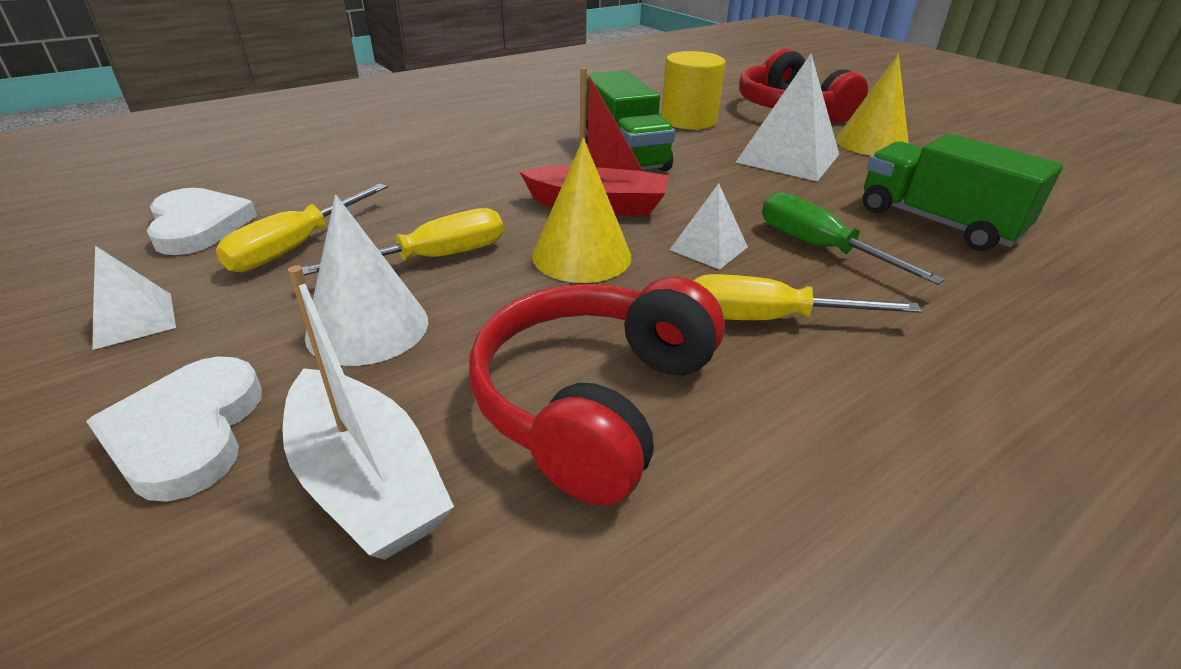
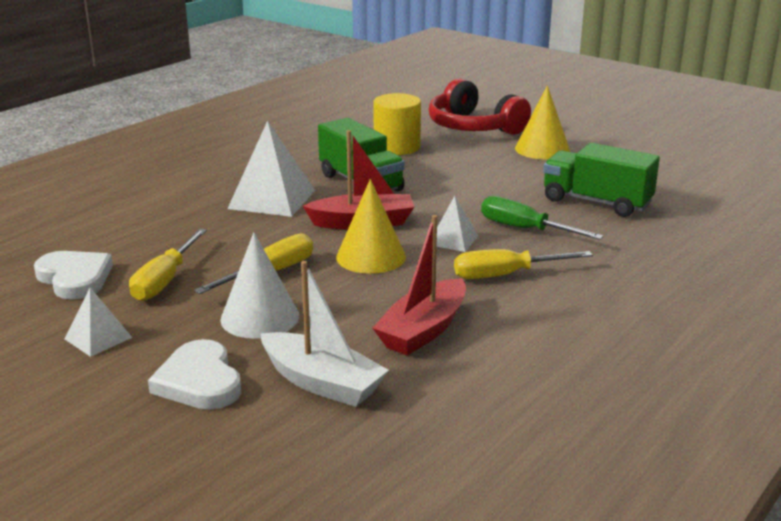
camera: 15 degrees left, 10 degrees down
red headphones [469,277,725,505] -> red boat [373,215,466,356]
white pyramid [736,54,839,181] -> white pyramid moved to [227,121,315,217]

